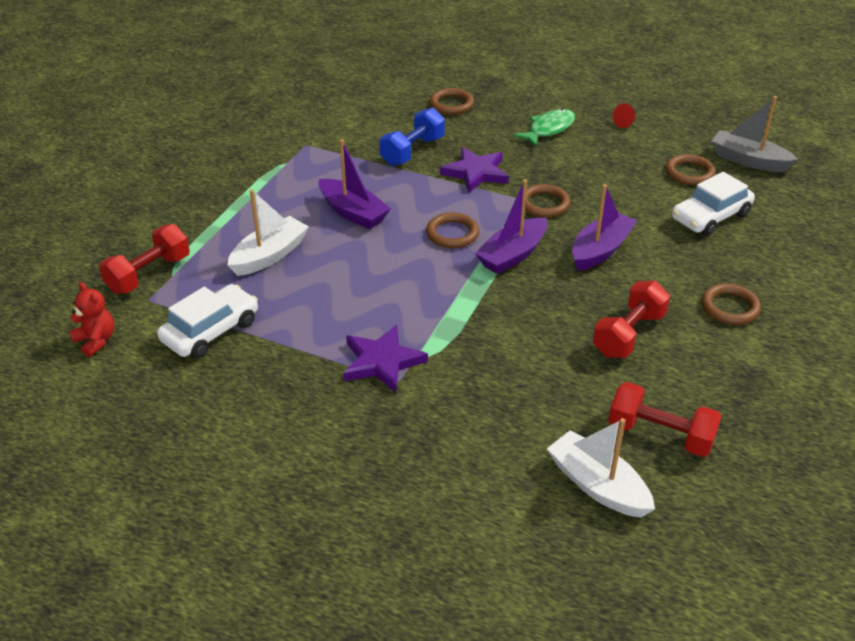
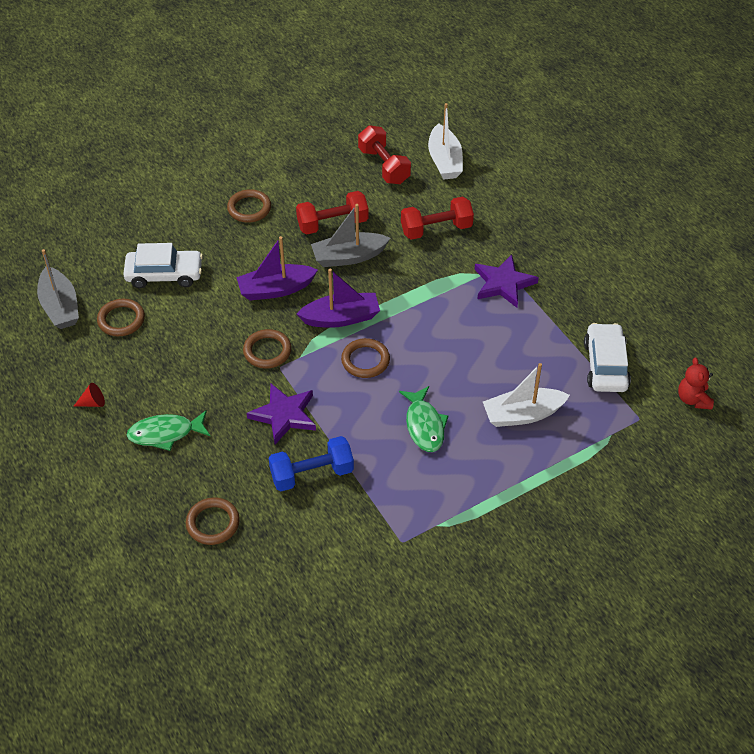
camera: 145 degrees left, 10 degrees up
red dumbbell [99,224,190,294] -> red dumbbell moved to [401,197,474,240]
white car [157,284,258,359] -> white car turned 105 degrees clockwise [584,323,631,392]
purple boat [319,139,391,229] -> green fish [399,386,449,452]
none -> grey boat [311,204,390,267]

